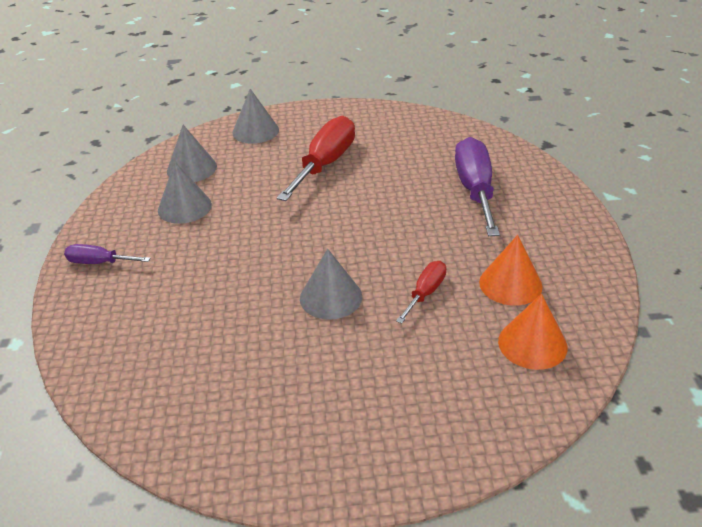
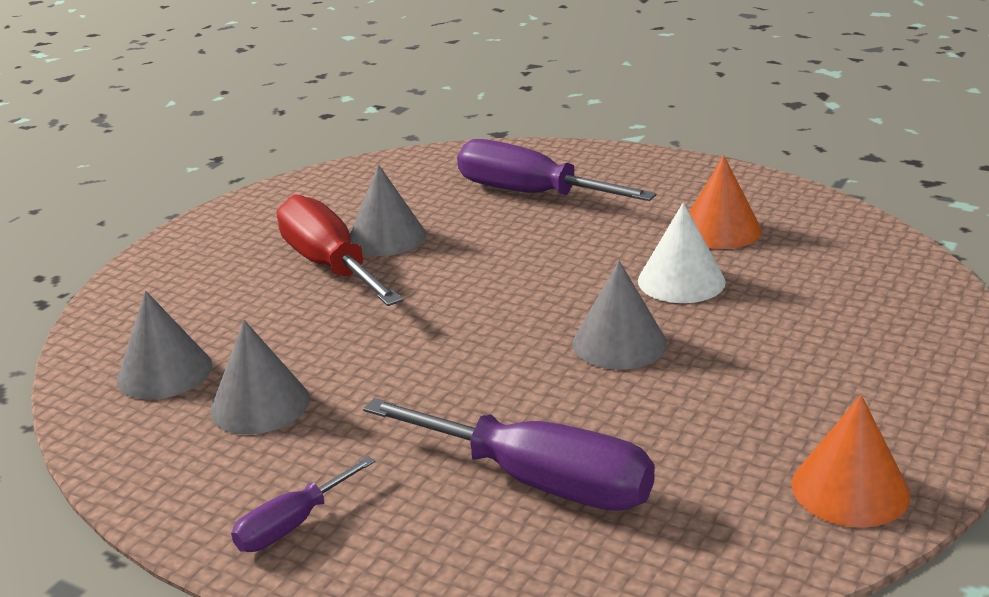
camera: 55 degrees left, 10 degrees down
grey cone [232,89,279,144] -> grey cone moved to [350,164,426,256]
red screwdriver [396,261,446,324] -> white cone [638,202,726,303]
orange cone [498,294,568,370] -> orange cone moved to [792,395,910,528]
none -> purple screwdriver [363,398,655,511]

